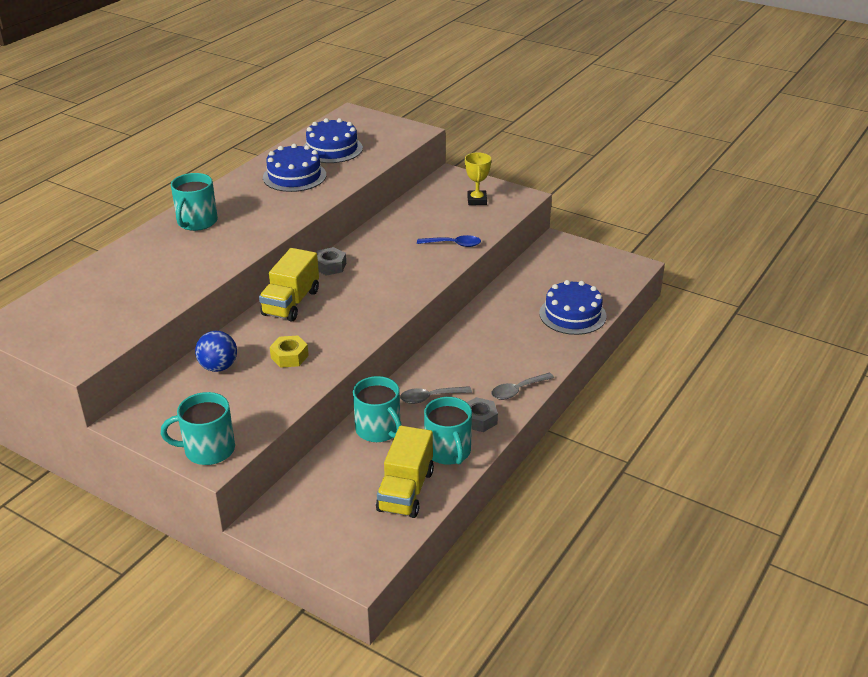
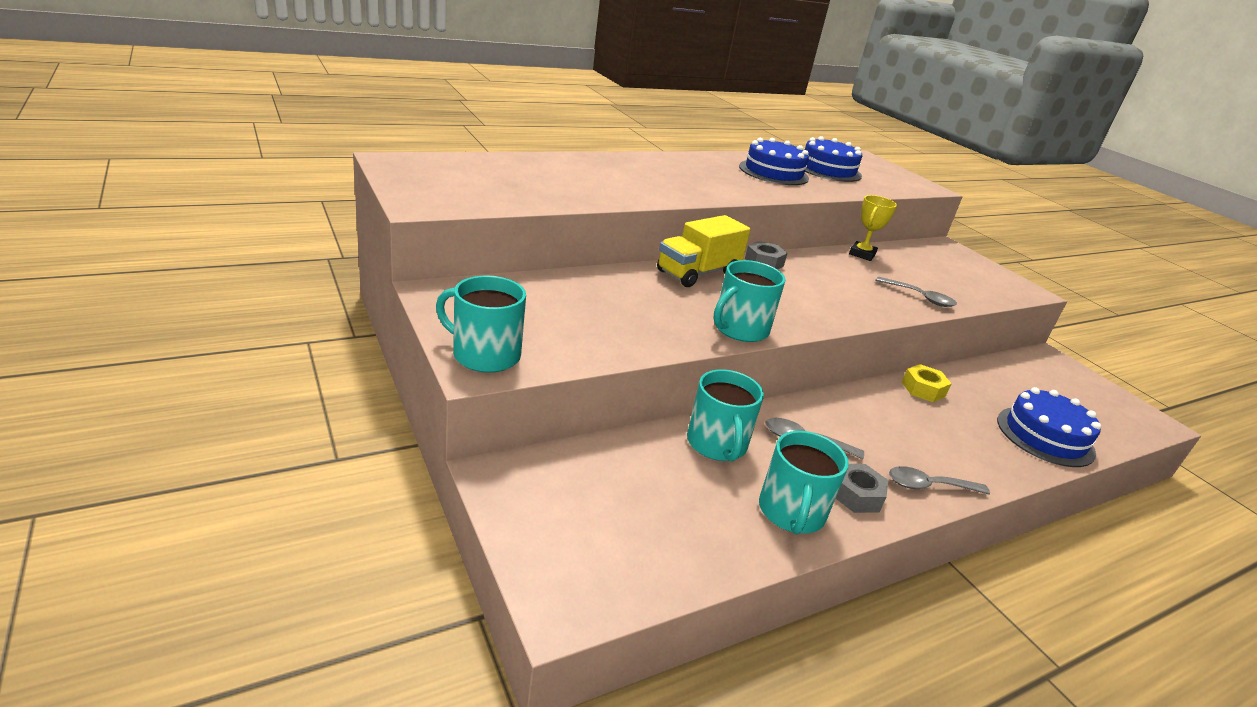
camera: 25 degrees right, 5 degrees down
turquoise mug [171,173,218,231] -> turquoise mug moved to [713,260,785,342]
blue ball [195,331,237,372] -> none
yellow nut [270,335,309,368] -> yellow nut moved to [902,364,952,402]
yellow truck [376,426,434,518] -> none
blue spoon [417,235,481,247] -> grey spoon [875,277,957,307]
yellow trophy [465,152,491,205] -> yellow trophy moved to [849,195,897,261]

